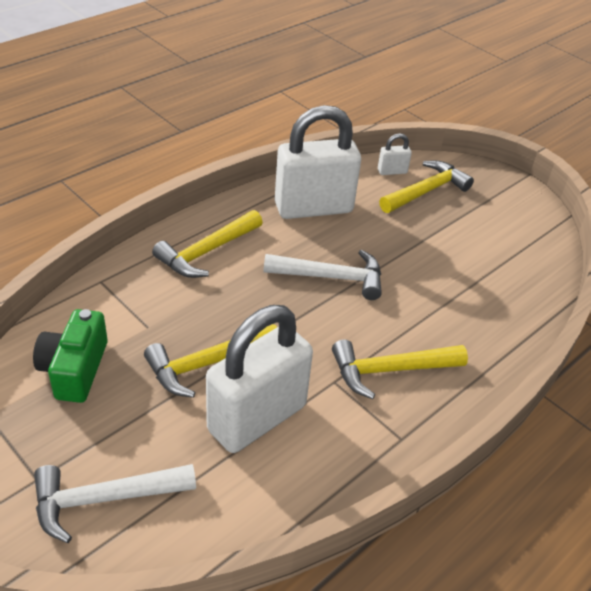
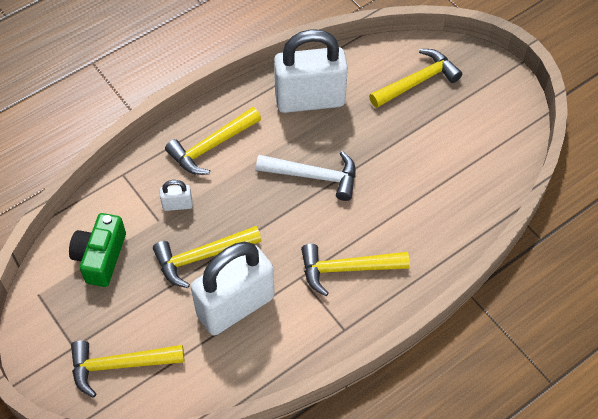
camera: 10 degrees right, 15 degrees up
white hammer [34,464,196,543] -> yellow hammer [71,340,184,398]
white padlock [378,133,412,175] -> white padlock moved to [160,180,193,211]

